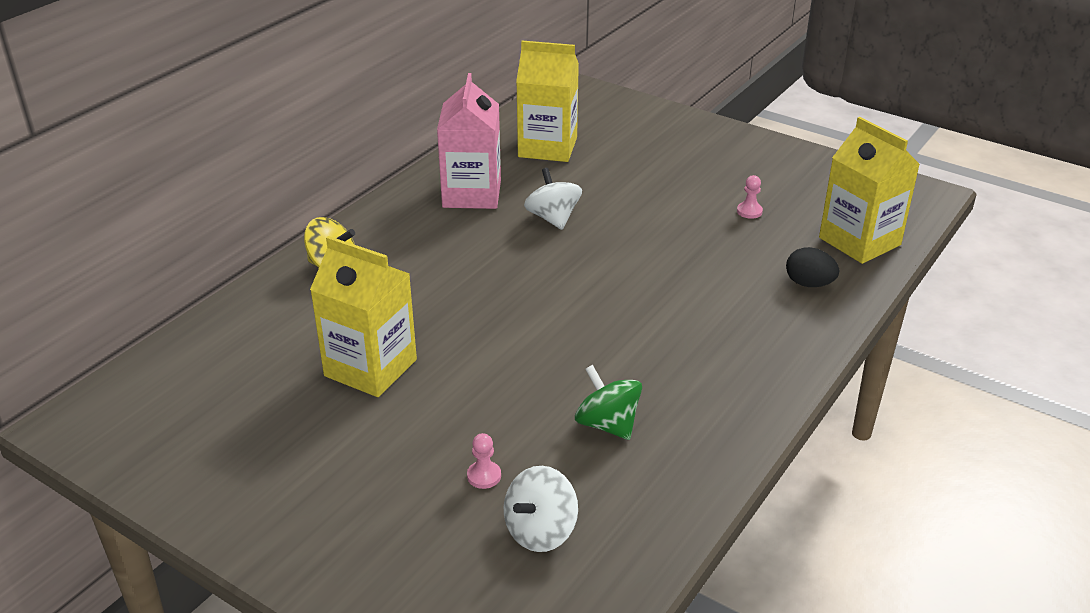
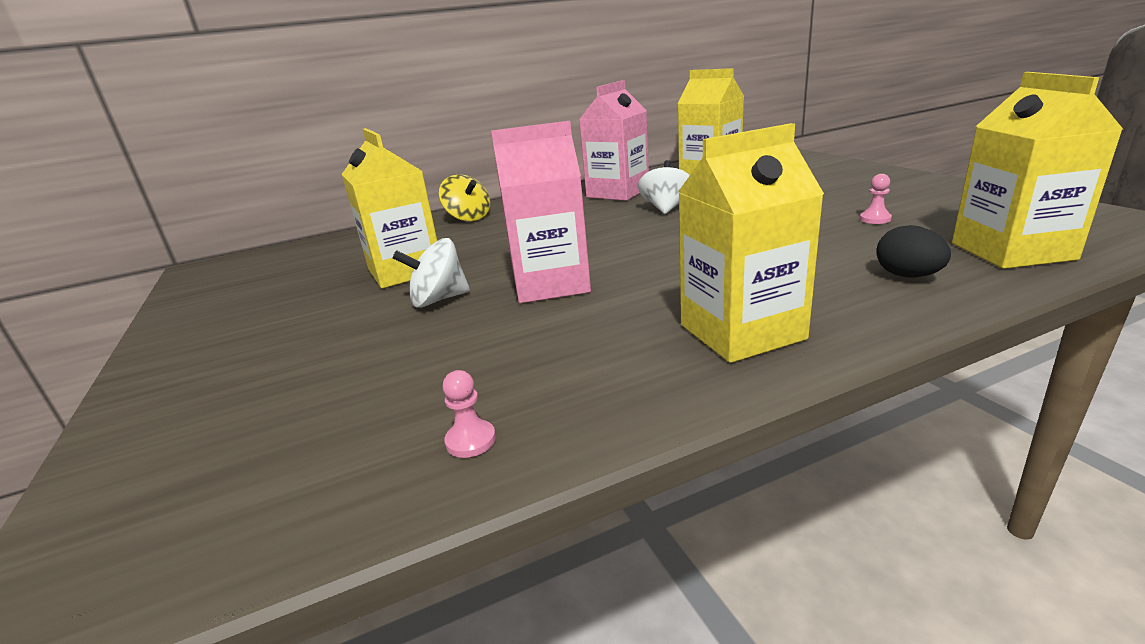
camera: 35 degrees right, 10 degrees down
pink pawn [467,433,501,489] -> pink pawn moved to [443,370,496,458]
white spinning top [504,466,578,552] -> white spinning top moved to [393,238,470,308]
green spinning top [575,365,642,440] -> none
none -> pink carton [491,121,591,303]
none -> yellow carton [678,123,824,363]

